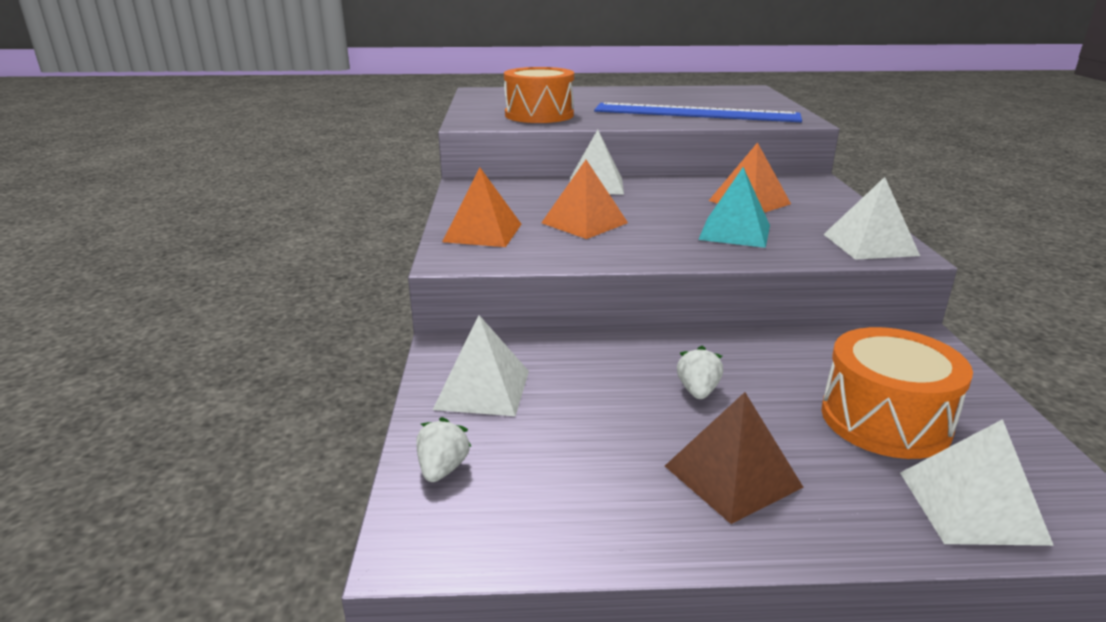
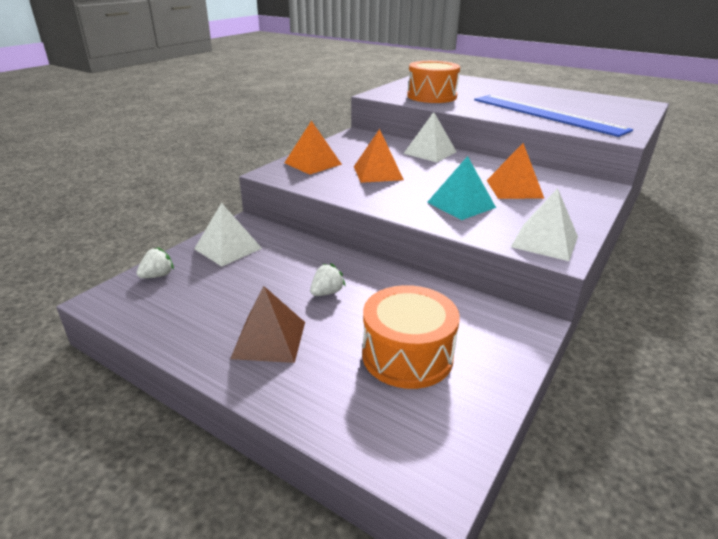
camera: 35 degrees right, 5 degrees up
white pyramid [900,419,1054,546] -> none

